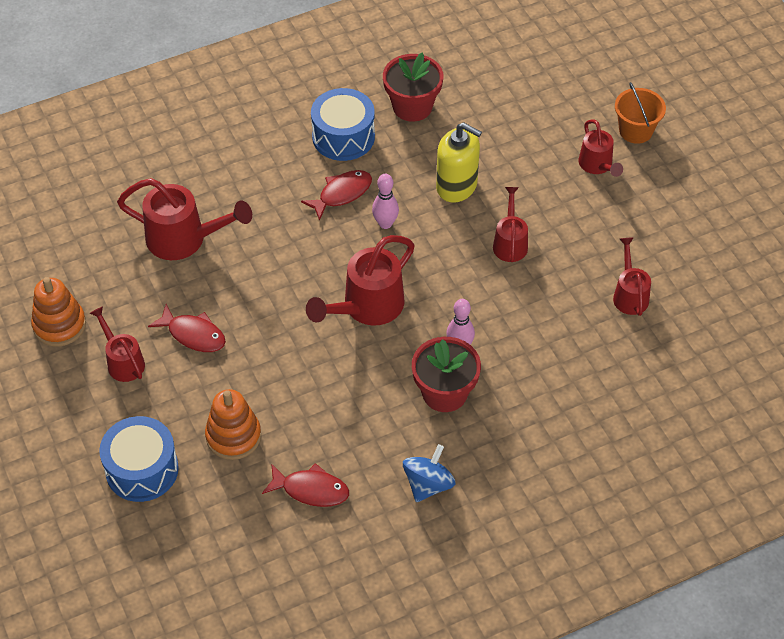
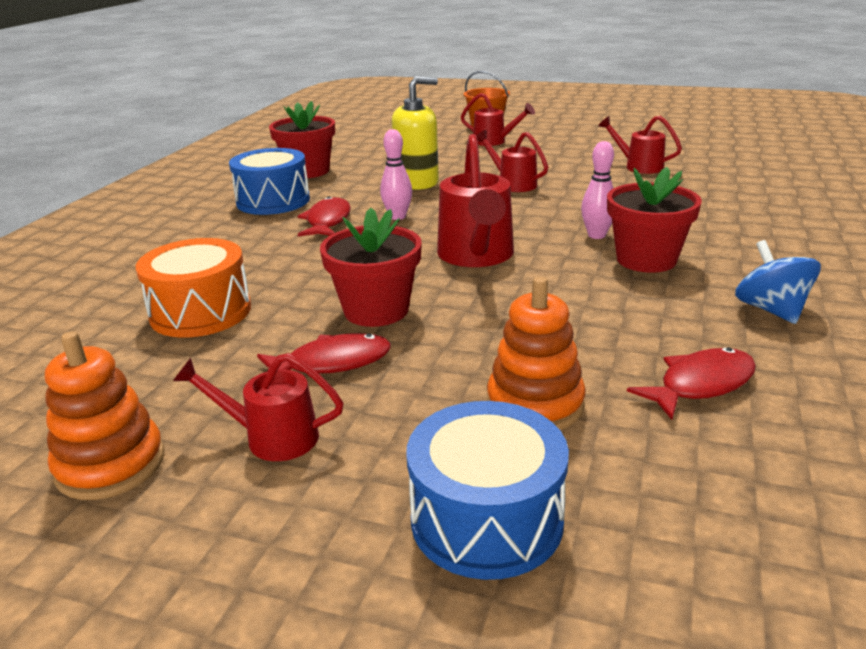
camera: 45 degrees left, 25 degrees down
red watering can [117,178,252,260] -> orange drum [136,238,251,338]
none -> red flower pot [320,208,422,327]

